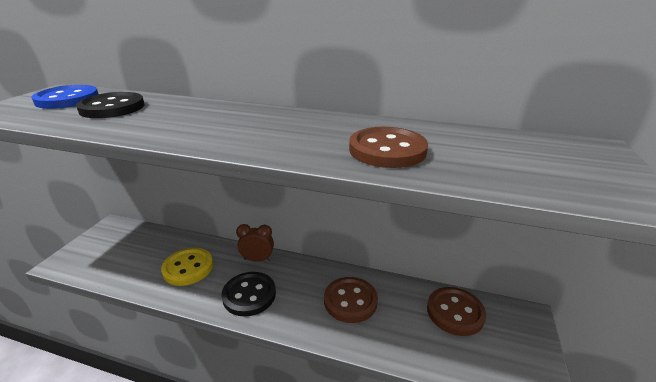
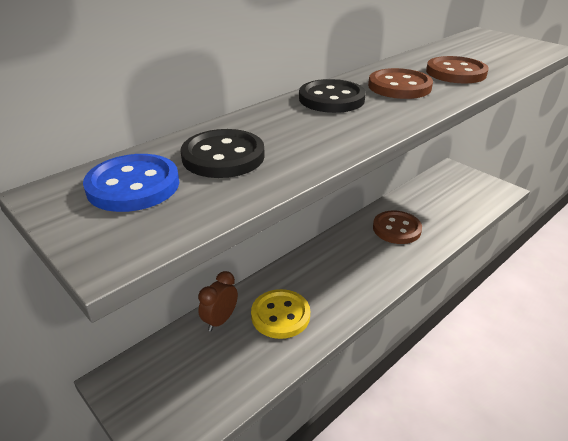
camera: 60 degrees left, 5 degrees up
black button [222,272,276,316] -> black button moved to [299,79,366,113]
brown clock [236,224,274,262] -> brown clock moved to [198,271,238,331]
brown button [427,287,486,336] -> brown button moved to [368,68,433,99]

